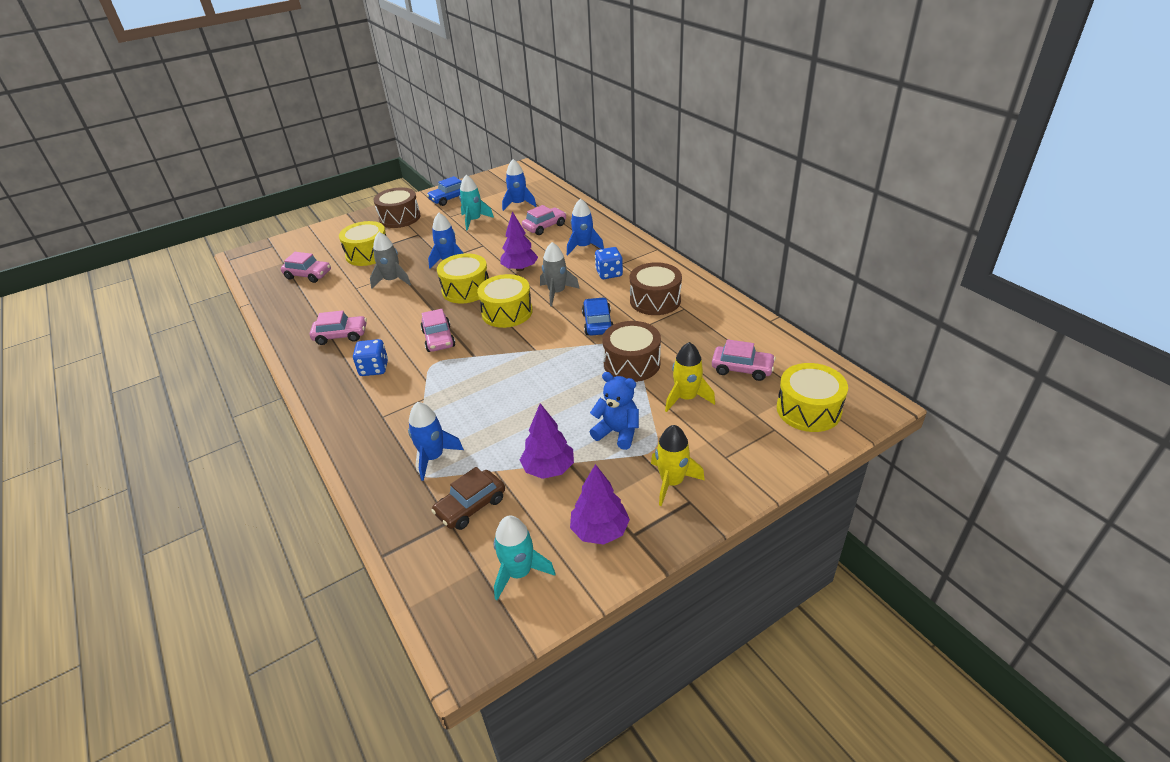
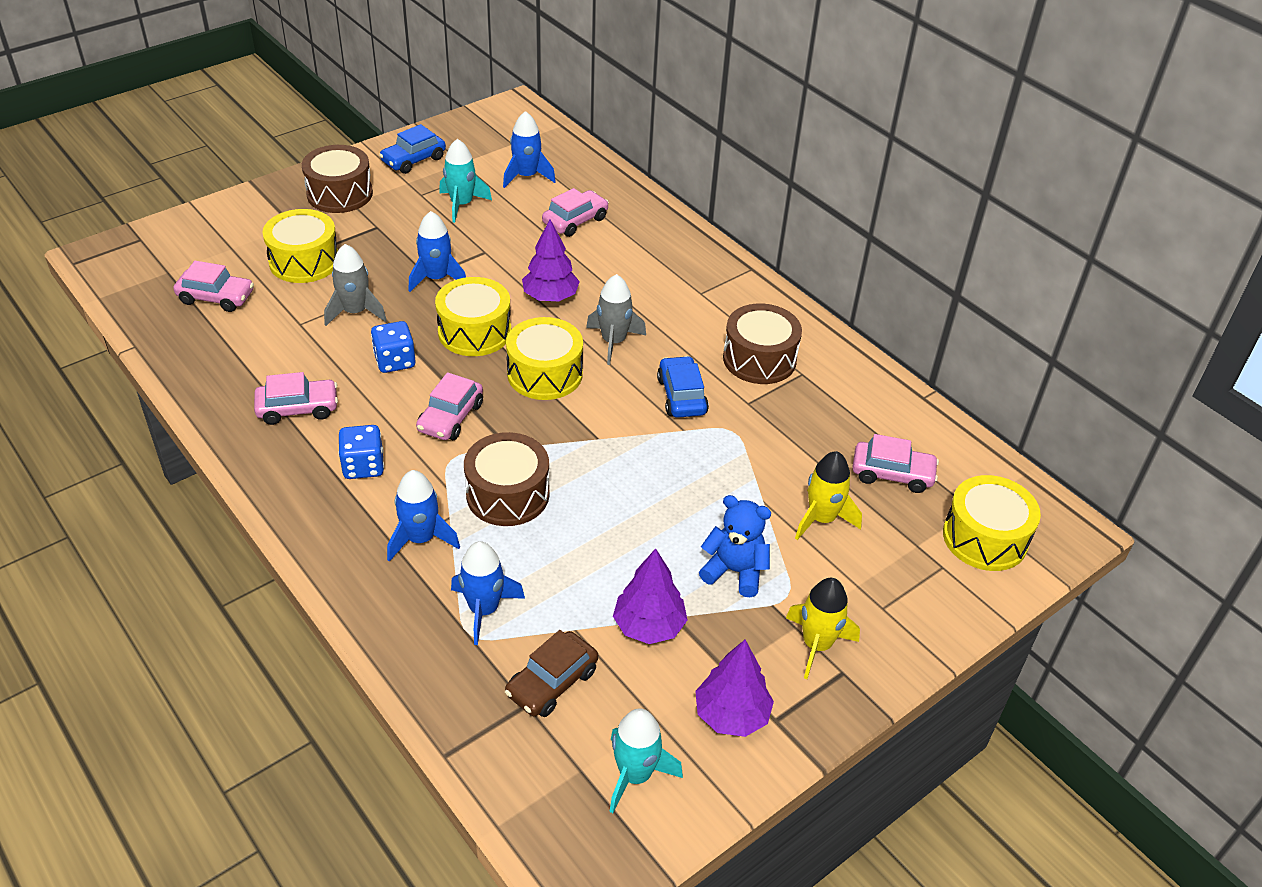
camera: 10 degrees left, 5 degrees up
pink car [421,309,455,352] -> pink car turned 45 degrees clockwise [416,372,483,440]
blue rocket [567,198,604,255] -> blue rocket moved to [387,470,460,562]
blue dice [595,247,623,279] -> blue dice moved to [371,321,416,373]
brown drum [602,321,661,382] -> brown drum moved to [464,432,549,526]

